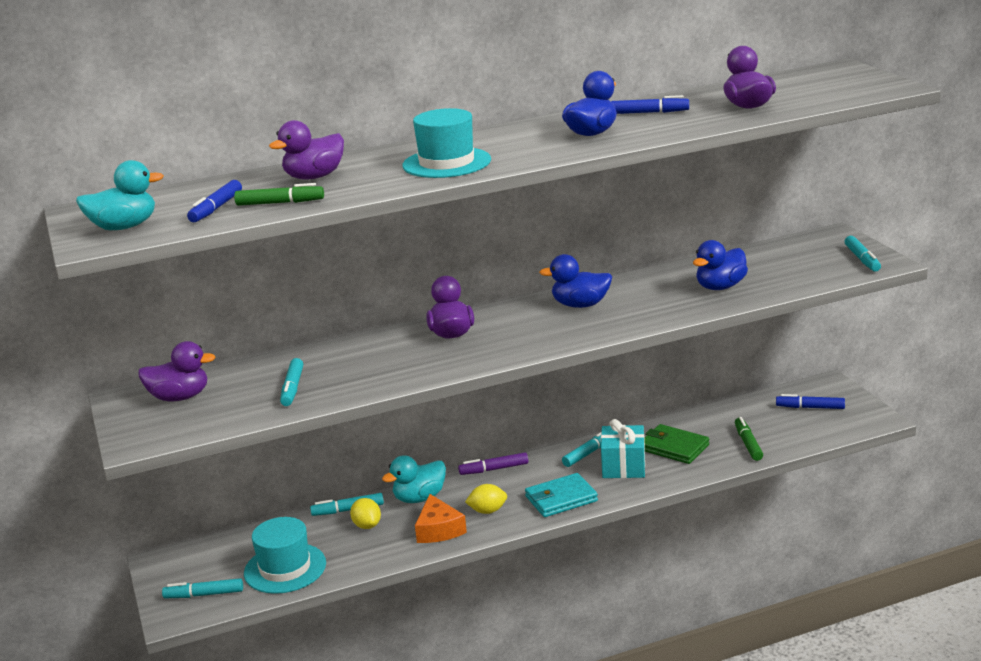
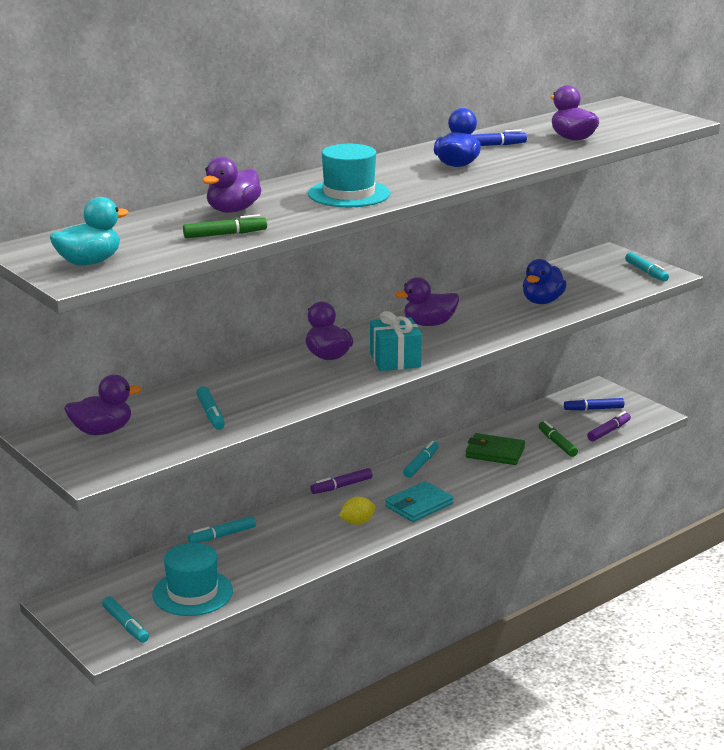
camera: 20 degrees left, 0 degrees up
turquoise marker [162,578,243,598] -> turquoise marker turned 105 degrees counterclockwise [102,596,149,643]
blue marker [187,180,242,222] -> none
yellow lemon [350,498,381,529] -> none
turquoise duck [382,455,446,503] -> none
orange cheese [415,494,467,543] -> none
blue duck [539,254,612,308] -> purple duck [395,277,459,326]
turquoise gift [601,419,645,478] -> turquoise gift moved to [370,311,422,371]
none -> purple marker [587,411,631,441]

